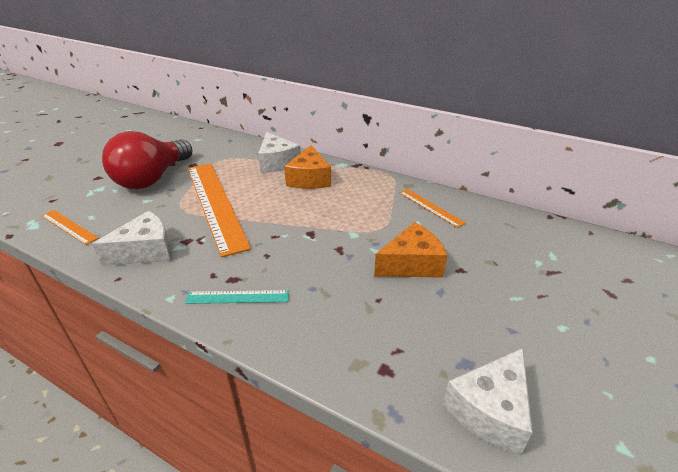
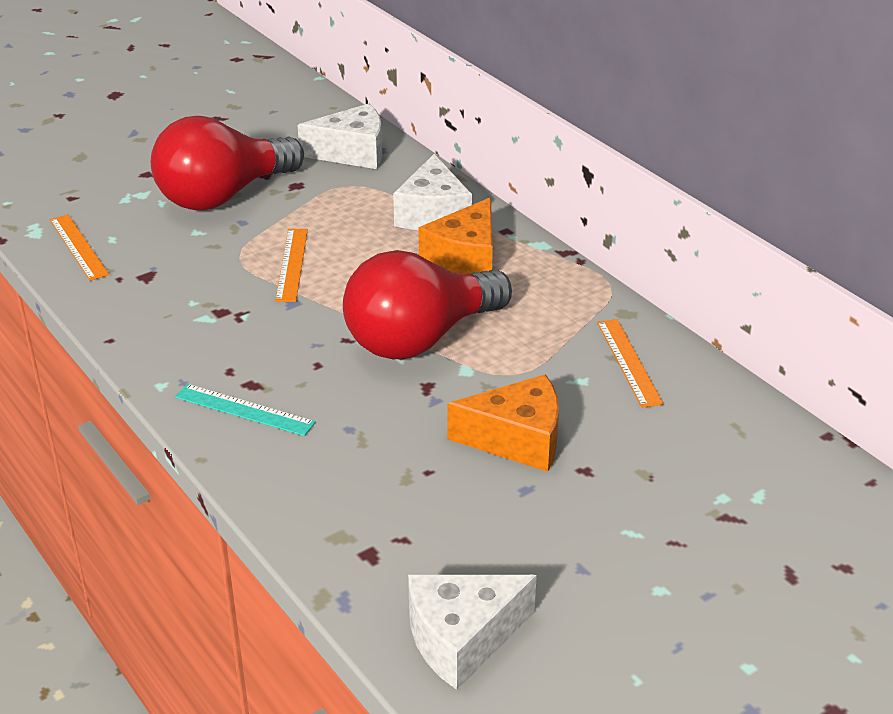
camera: 25 degrees right, 0 degrees up
white cheese [92,211,172,266] -> white cheese moved to [298,103,382,169]
orange ruler [188,163,251,258] -> orange ruler [275,229,308,302], size x0.46
none -> red light bulb [343,250,512,360]

